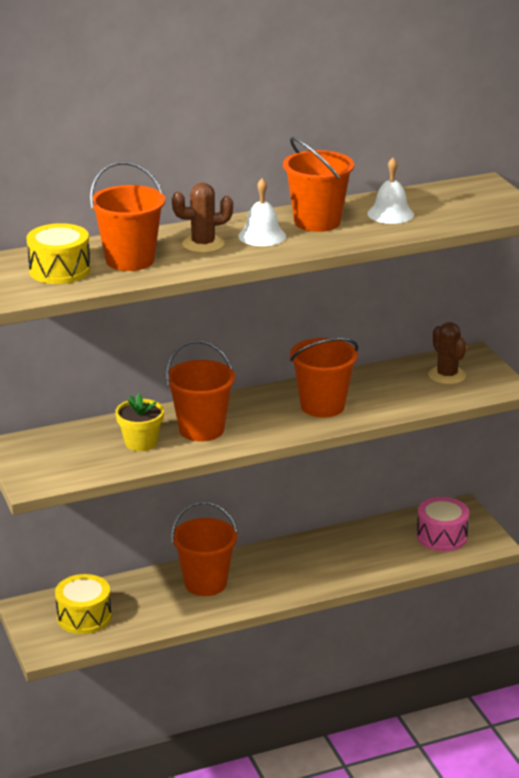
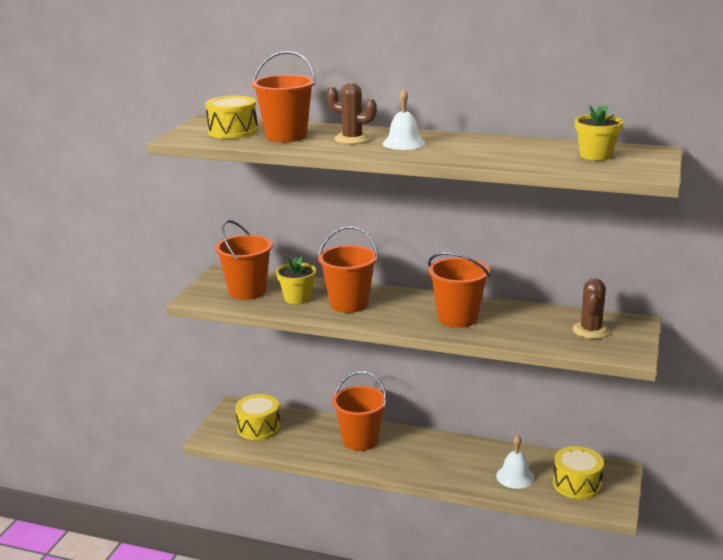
camera: 40 degrees right, 5 degrees down
orange bucket [283,137,354,232] -> orange bucket moved to [215,220,273,300]
white bell [367,158,414,224] -> white bell moved to [496,435,535,489]
pink drum [417,497,469,551] -> yellow drum [553,446,604,499]
none -> yellow flower pot [575,105,623,161]

